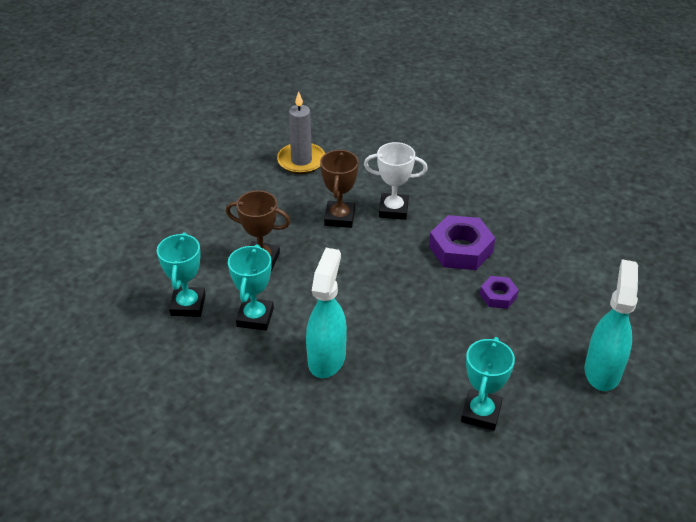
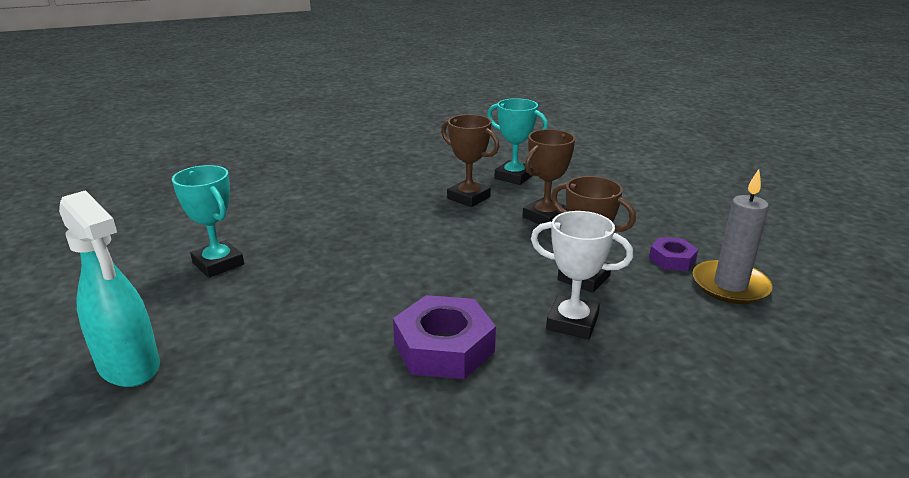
camera: 120 degrees right, 15 degrees down
turquoise trophy [228,244,274,331] -> brown trophy [441,114,499,207]
turquoise spray bottle [306,248,347,378] -> none
white trophy [364,142,428,220] -> white trophy turned 75 degrees clockwise [531,211,633,339]
purple nut [480,276,519,309] -> purple nut moved to [649,237,698,271]

